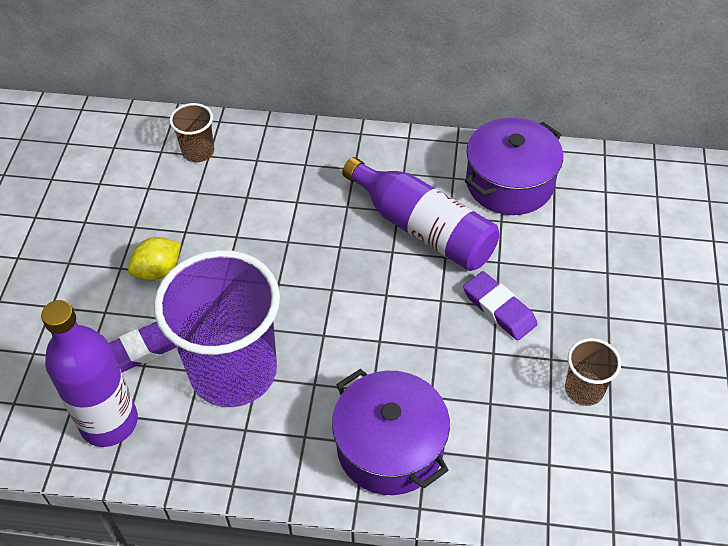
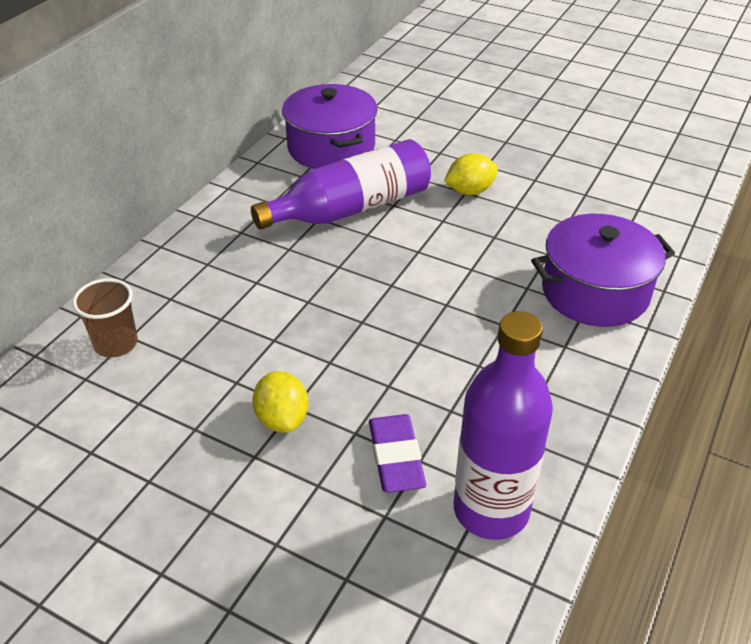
camera: 70 degrees left, 10 degrees down
purple cup [154,250,280,407] -> none
purple eraser [463,271,538,341] -> yellow lemon [444,153,498,195]
brown cup [565,338,621,406] -> none

